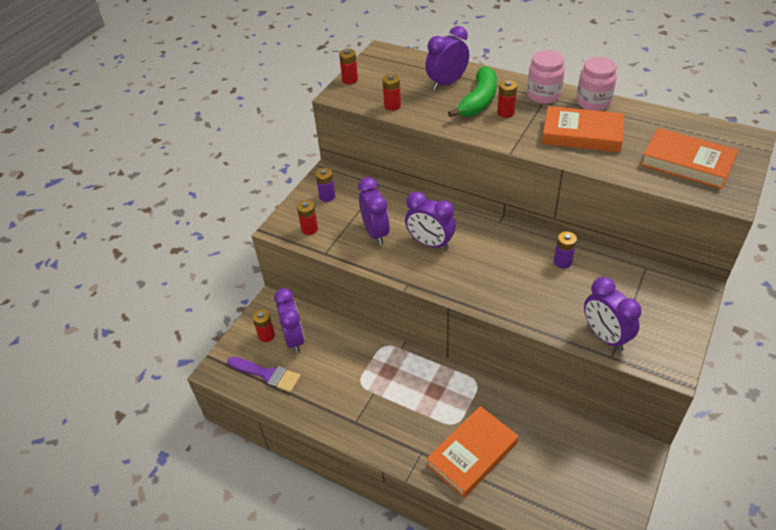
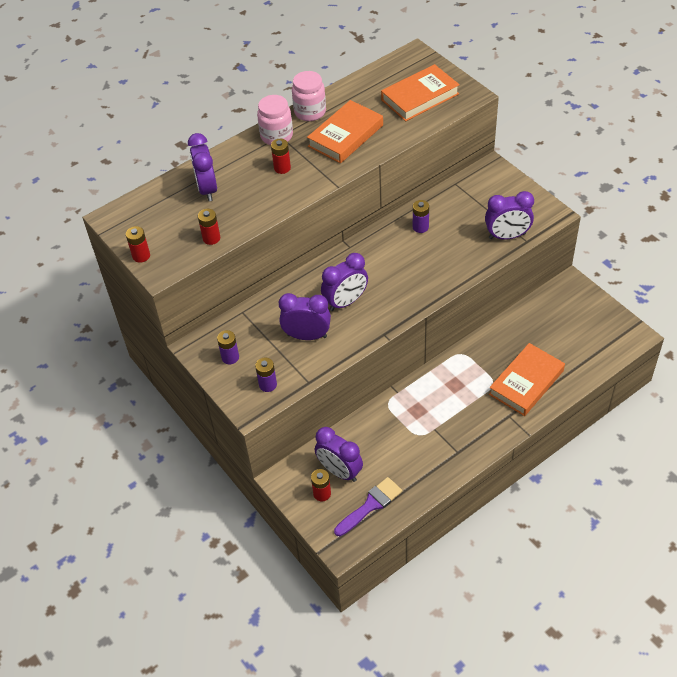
camera: 65 degrees left, 5 degrees up
purple clock [274,288,305,353] -> purple clock turned 150 degrees counterclockwise [315,427,363,482]
red battery [297,200,318,235] -> purple battery [255,358,277,392]
orange book [426,406,518,498] -> orange book turned 60 degrees clockwise [489,343,565,416]
green banana [448,66,497,118] -> none

